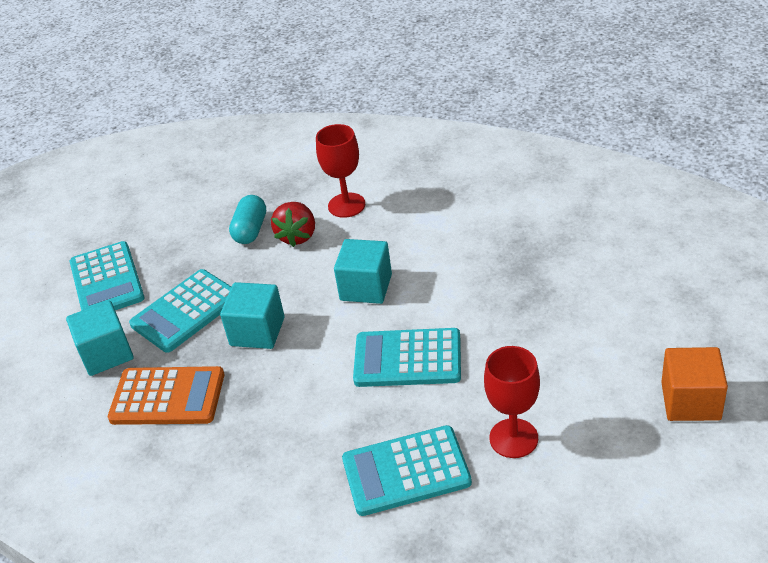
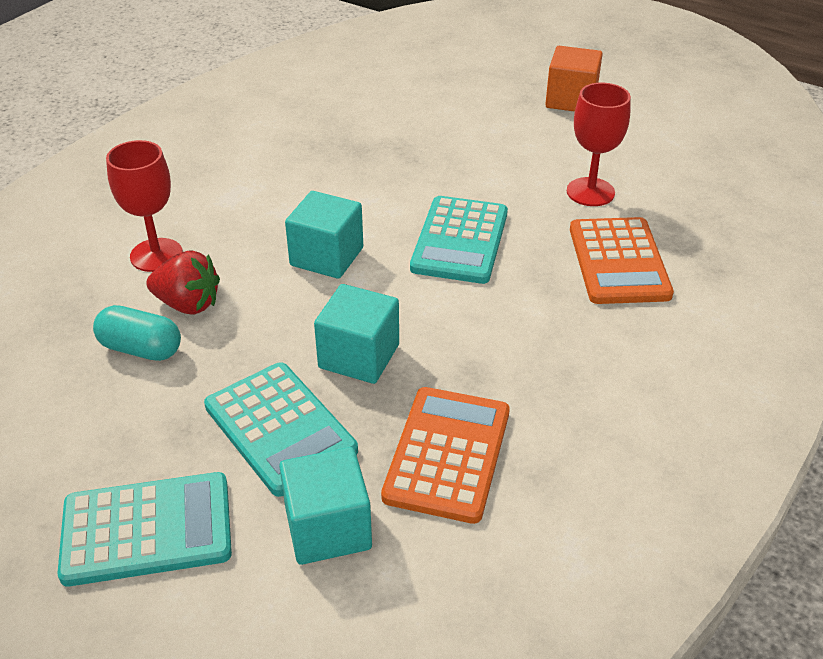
camera: 85 degrees left, 0 degrees up
turquoise calculator [342,425,472,516] -> orange calculator [570,217,674,304]

